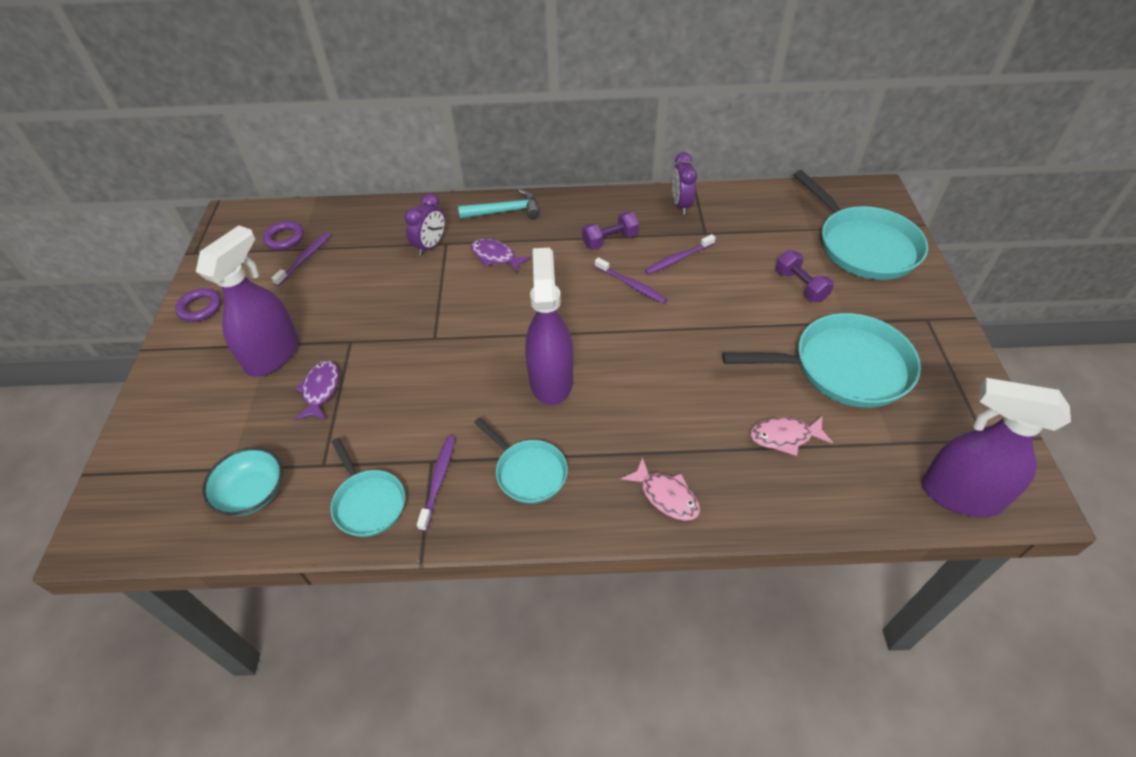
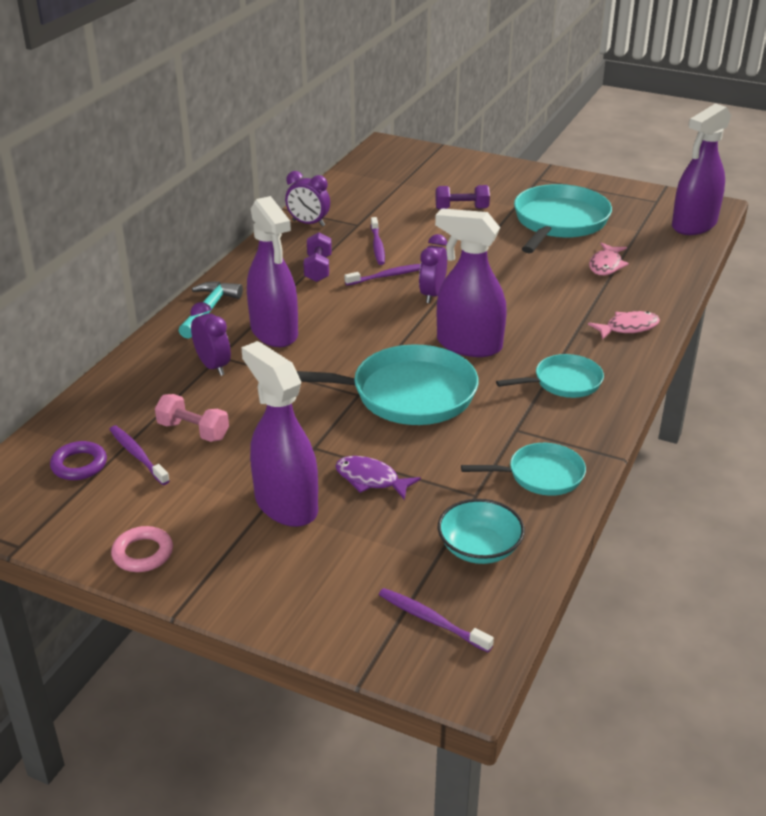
camera: 65 degrees left, 15 degrees down
purple ring [175,288,221,322] -> pink ring [111,526,173,572]
purple toothbrush [417,436,455,531] -> purple toothbrush moved to [379,588,494,652]
purple fish [471,239,531,273] -> purple spray bottle [247,196,298,347]
turquoise pan [793,170,928,280] -> turquoise pan moved to [297,344,478,425]
none -> pink dumbbell [155,394,229,442]
none -> purple clock [419,234,447,303]

